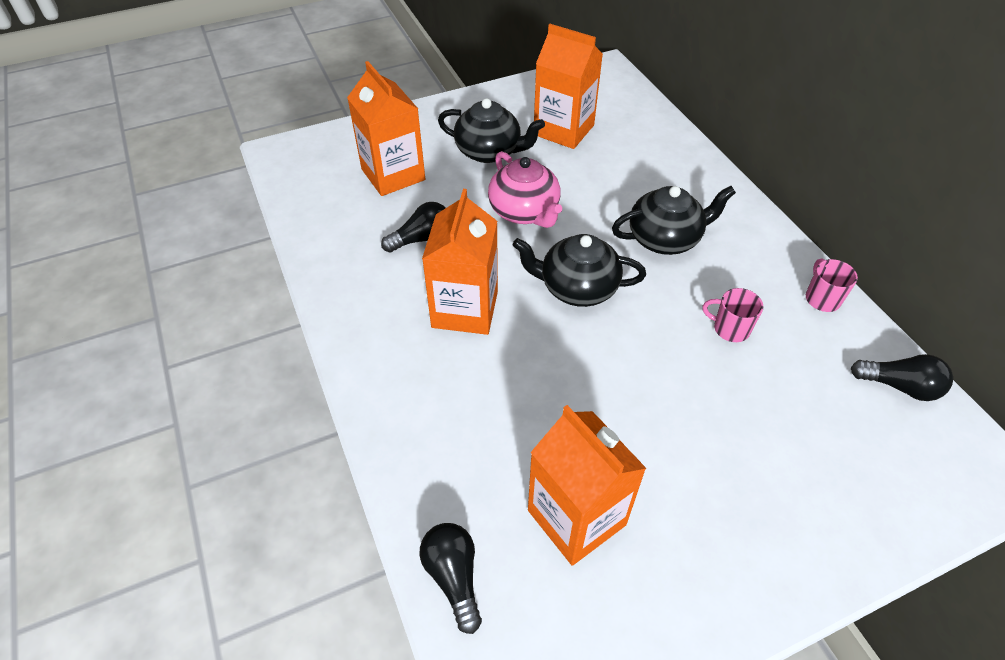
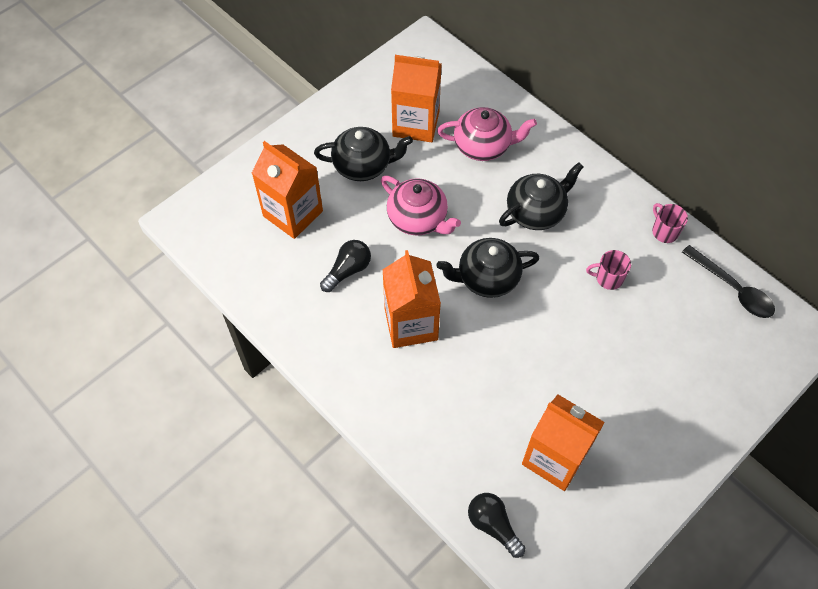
camera: 20 degrees left, 10 degrees up
black light bulb [851,354,953,401] -> black spoon [682,245,775,318]
none -> pink teapot [437,107,537,161]

